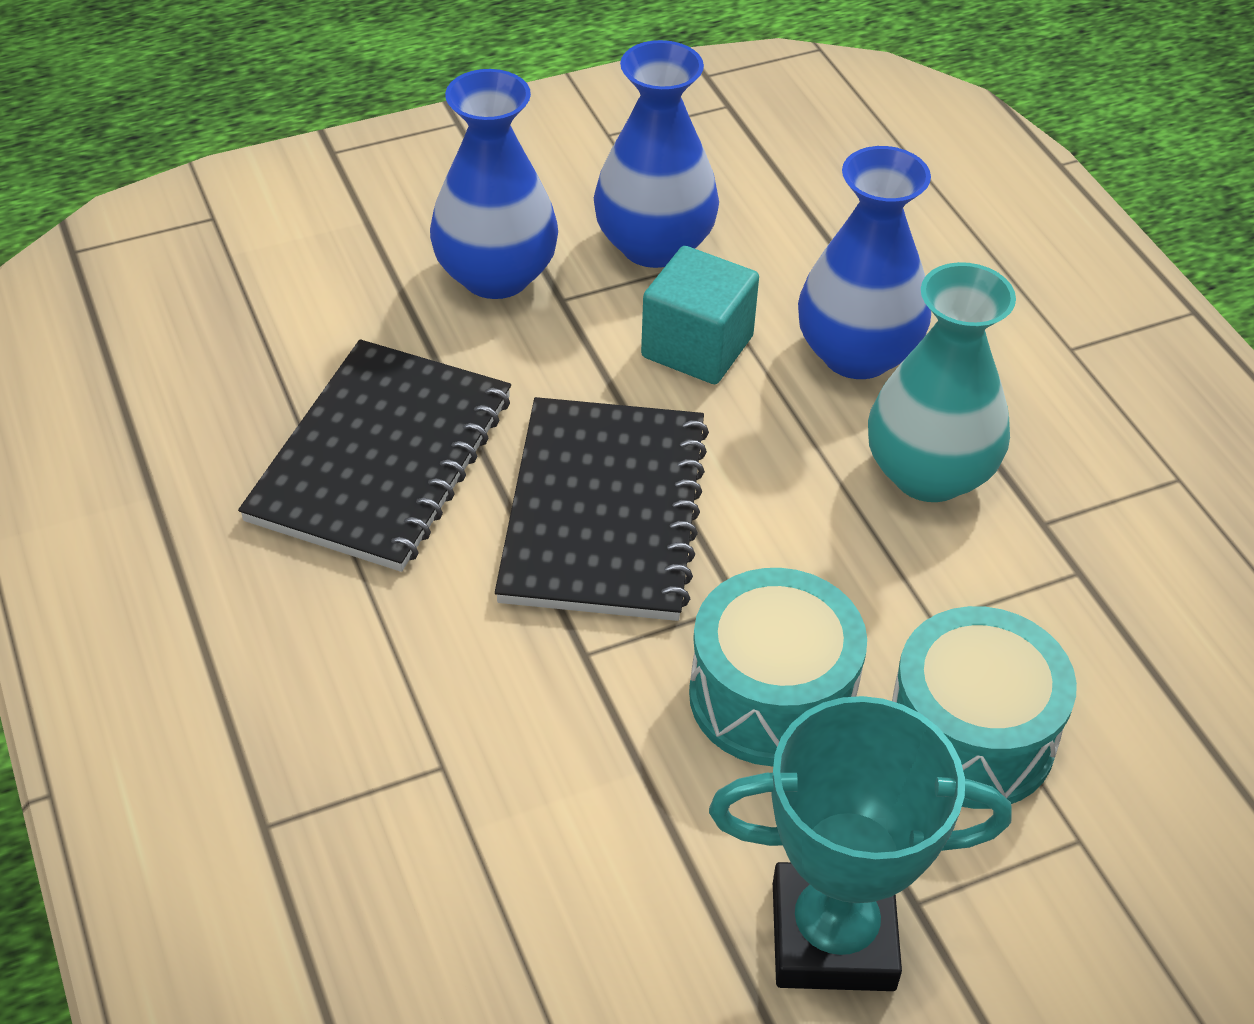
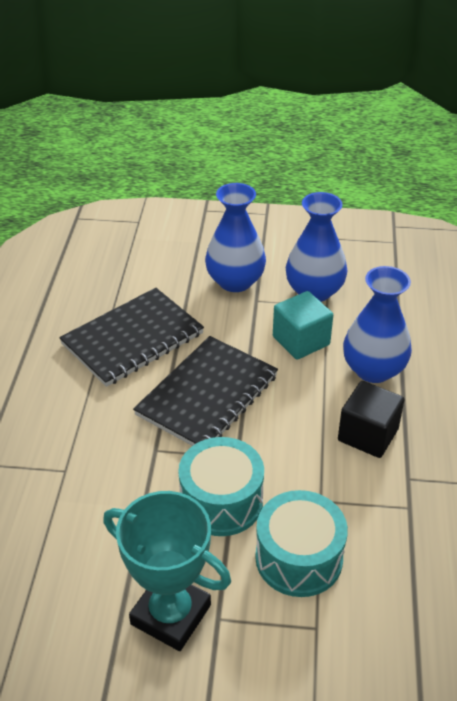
camera: 30 degrees right, 5 degrees down
turquoise vase [868,262,1016,502] -> black cube [338,381,405,458]

